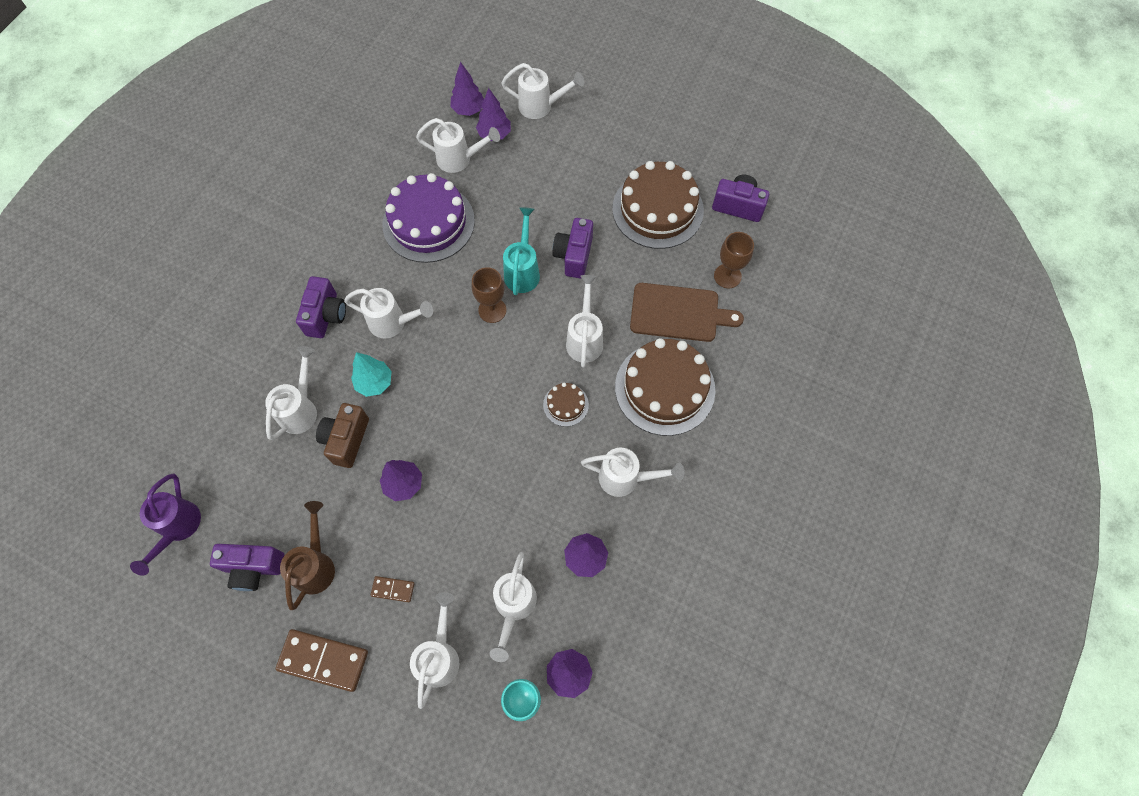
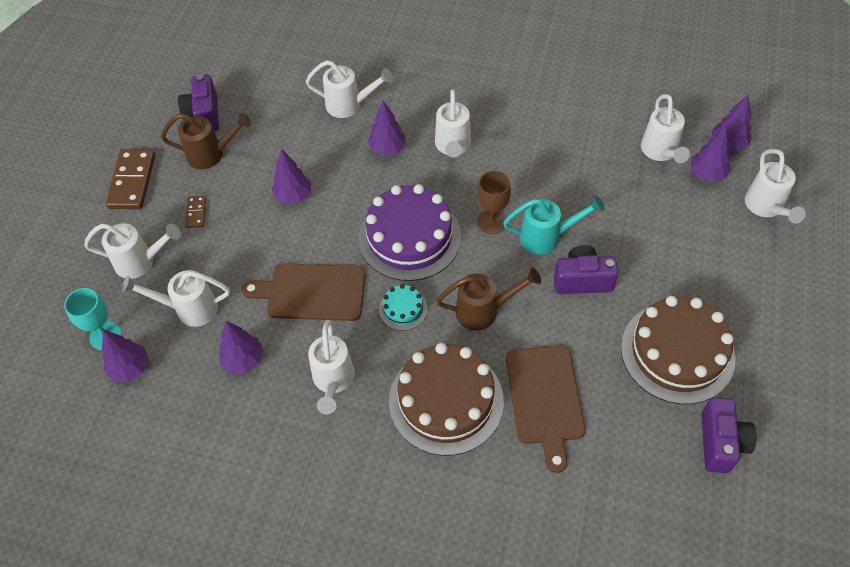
camera: 80 degrees right, 10 degrees down
purple watering can [130,474,201,575] -> none
purple camera [296,276,346,338] -> none
brown camera [316,403,369,468] -> none
turquoise tree [351,352,392,397] -> purple tree [368,101,406,156]
purple cake [382,173,475,263] -> purple cake moved to [358,184,461,281]
brown cake [543,383,589,427] -> turquoise cake [379,284,428,331]
white watering can [566,275,603,368] -> brown watering can [436,268,541,331]
brown goblet [714,232,754,288] -> none
none -> brown cutting board [242,263,366,321]

